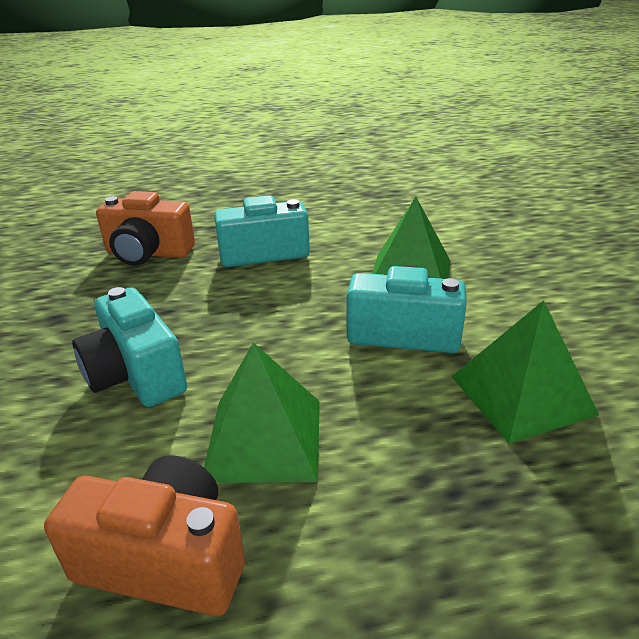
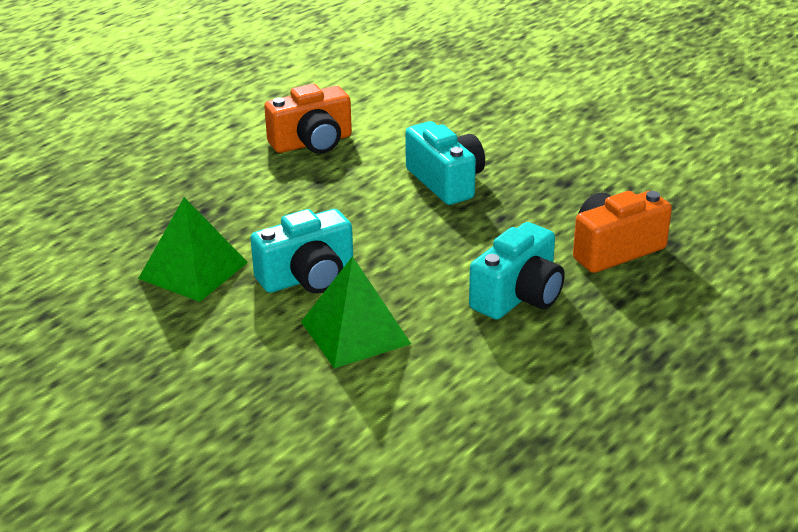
camera: 140 degrees right, 0 degrees up
turquoise camera [72,287,187,407] -> turquoise camera turned 45 degrees clockwise [405,121,485,205]
green pyramid [204,342,320,483] -> none

